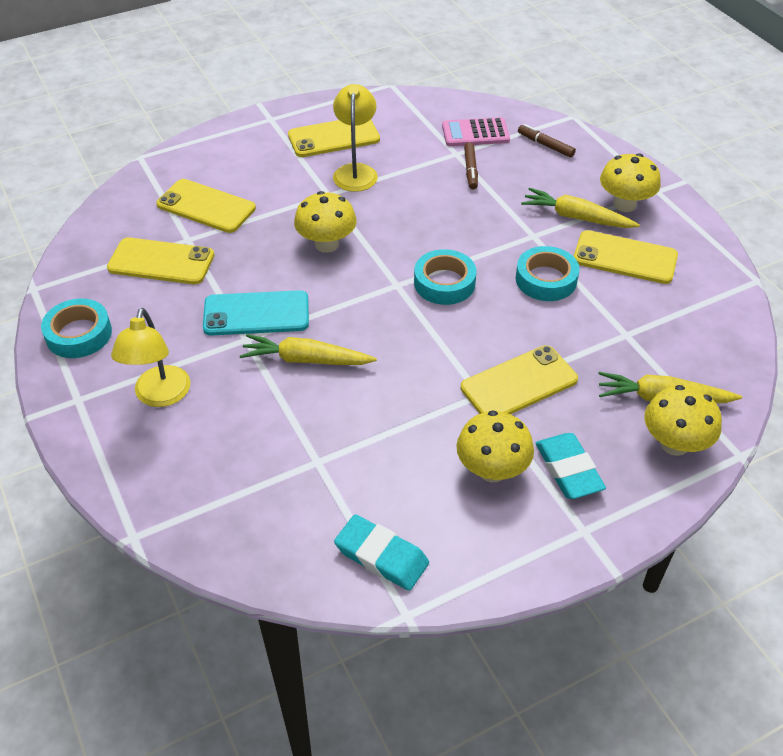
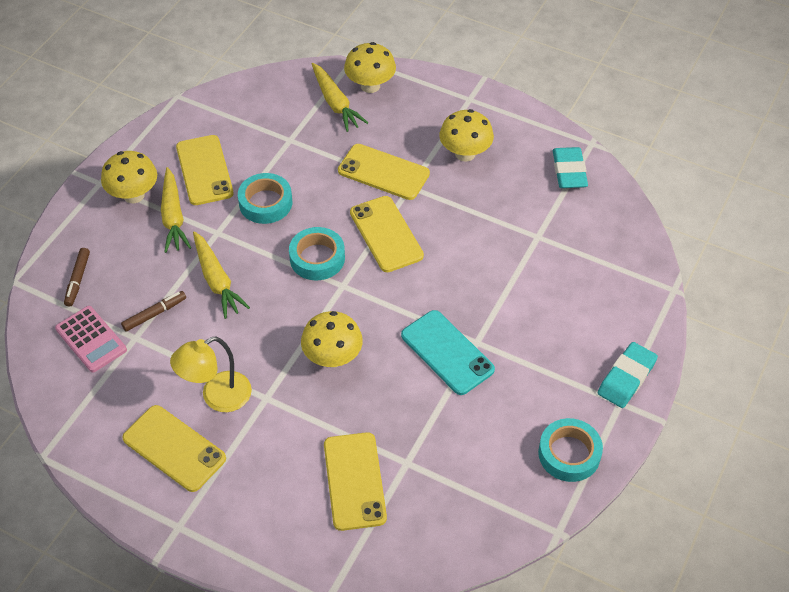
camera: 125 degrees left, 5 degrees up
yellow phone [107,237,214,284] -> yellow phone moved to [350,196,424,272]
yellow lamp [111,308,190,407] -> none
yellow carrot [240,334,377,365] -> yellow carrot moved to [193,232,250,319]
turquoise eraser [536,433,606,499] -> turquoise eraser moved to [598,342,658,408]

